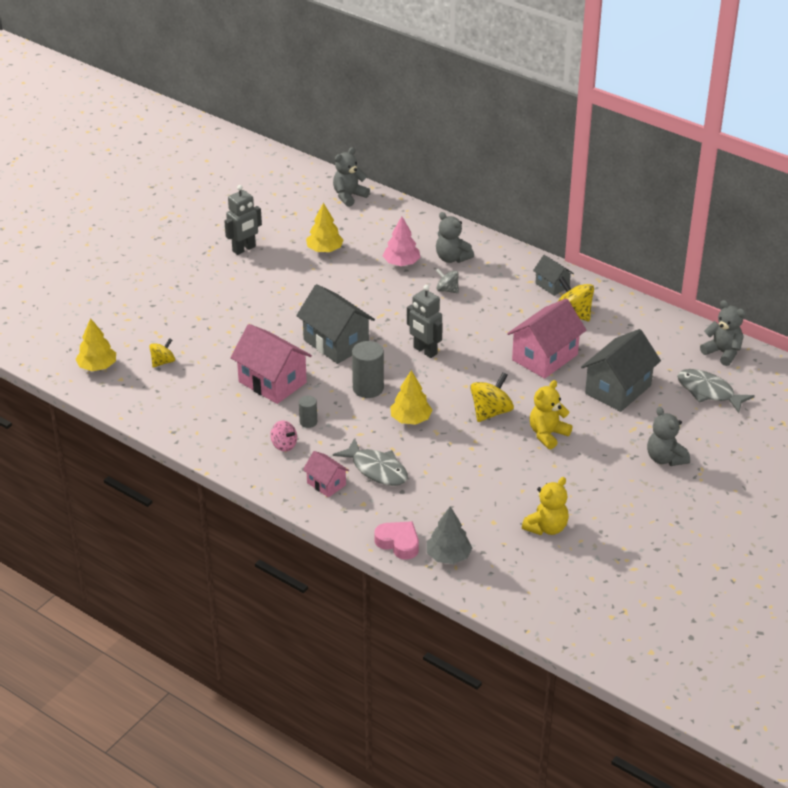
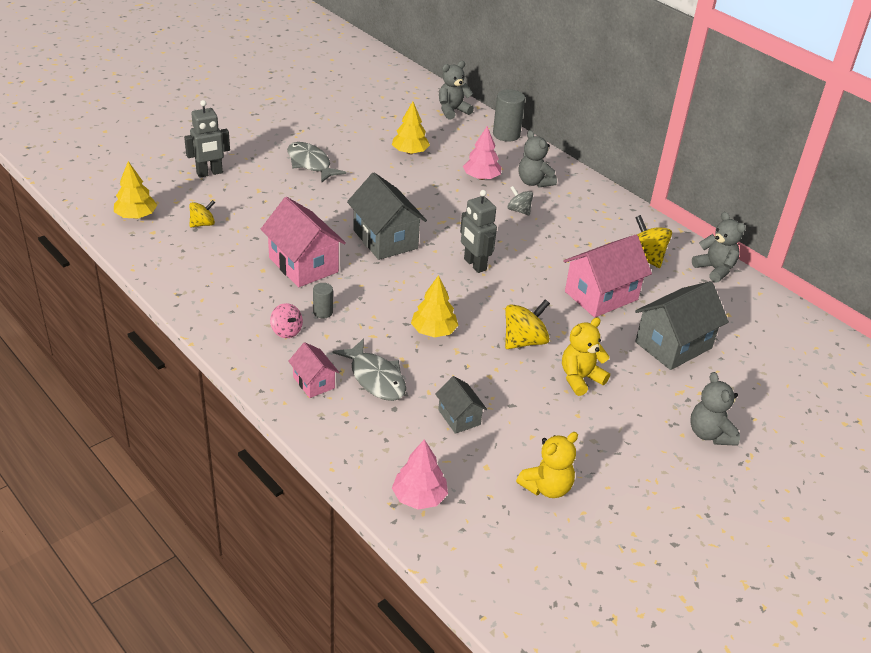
camera: 10 degrees right, 0 degrees up
grey robot [224,185,262,255] -> grey robot moved to [184,100,230,178]
grey cylinder [352,341,384,398] -> grey cylinder moved to [493,89,525,142]
pink heart [374,521,419,560] -> none
grey tree [427,507,472,564] -> pink tree [392,439,448,510]
grey house [533,255,574,296] -> grey house moved to [435,376,487,434]
grey fish [677,369,755,413] -> grey fish moved to [287,142,346,183]
grey teddy bear [700,300,746,366] -> grey teddy bear moved to [692,212,745,283]

